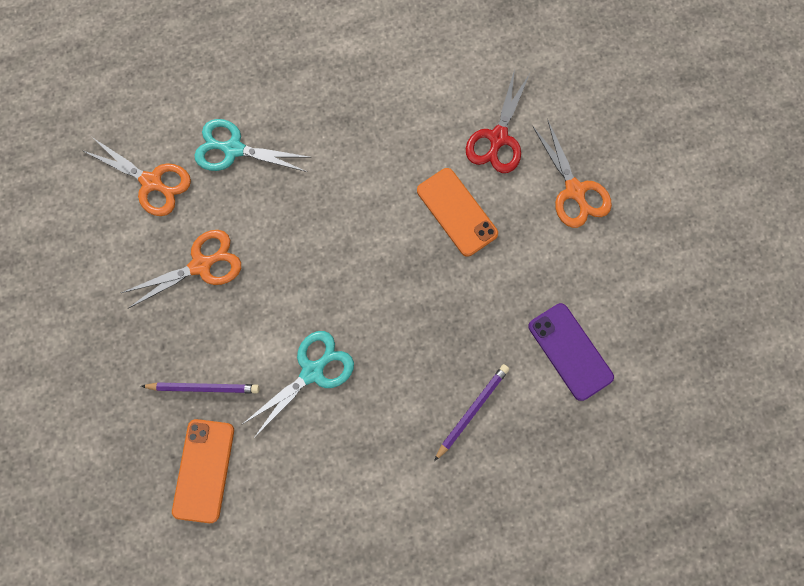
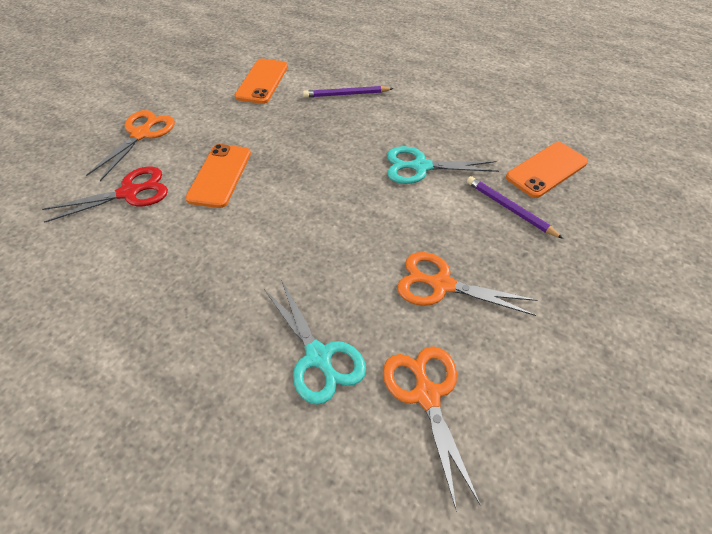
camera: 135 degrees left, 25 degrees down
purple phone [528,303,614,401] -> orange phone [235,59,288,104]

